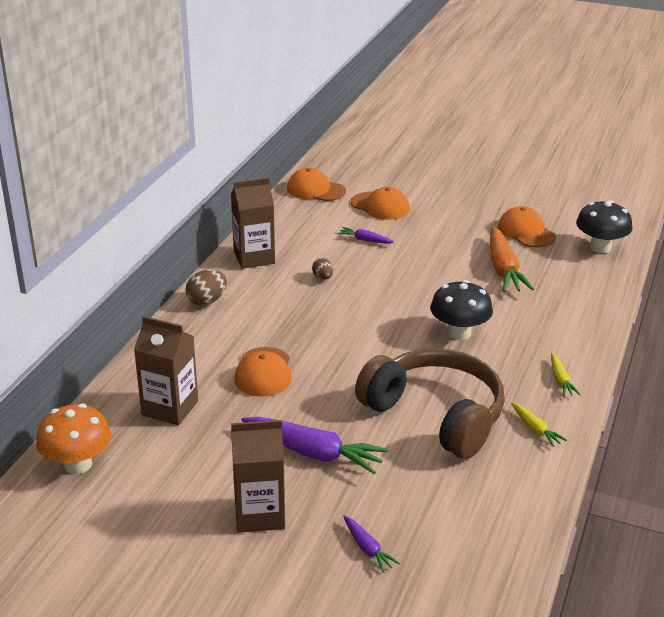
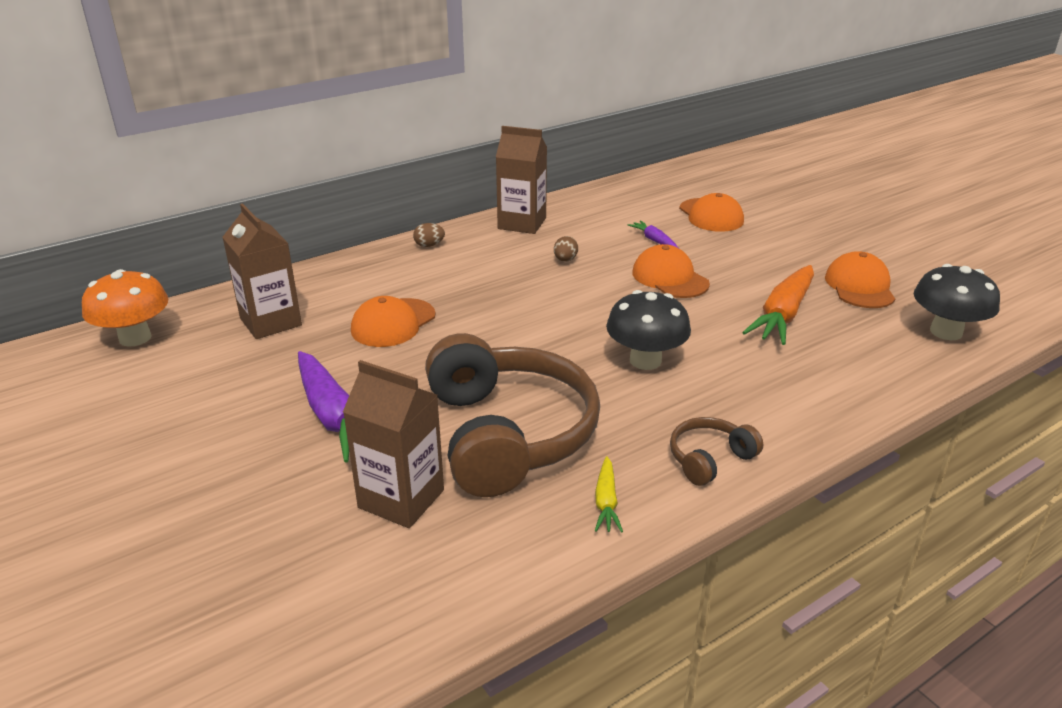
camera: 35 degrees right, 0 degrees up
brown egg [185,270,227,306] -> brown egg [413,223,445,247], size x0.63
brown carton [231,420,285,533] -> brown carton moved to [343,360,444,528]
orange cap [287,168,346,201] -> orange cap moved to [632,244,710,298]
purple carrot [343,516,400,573] -> none
yellow carrot [551,353,581,396] -> brown headphones [670,417,763,486]

